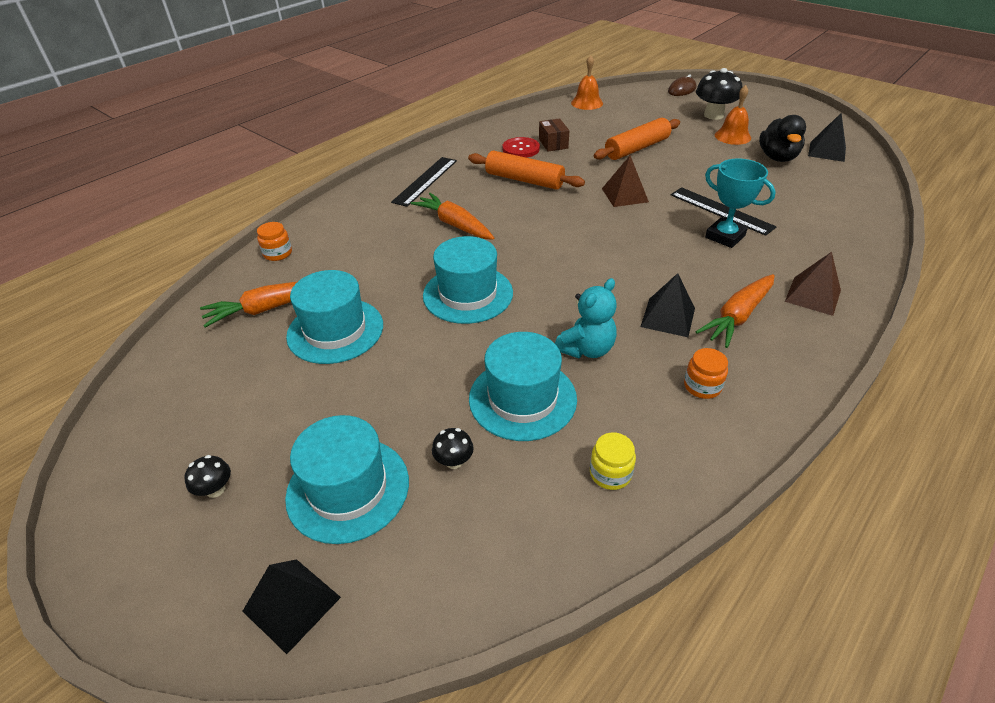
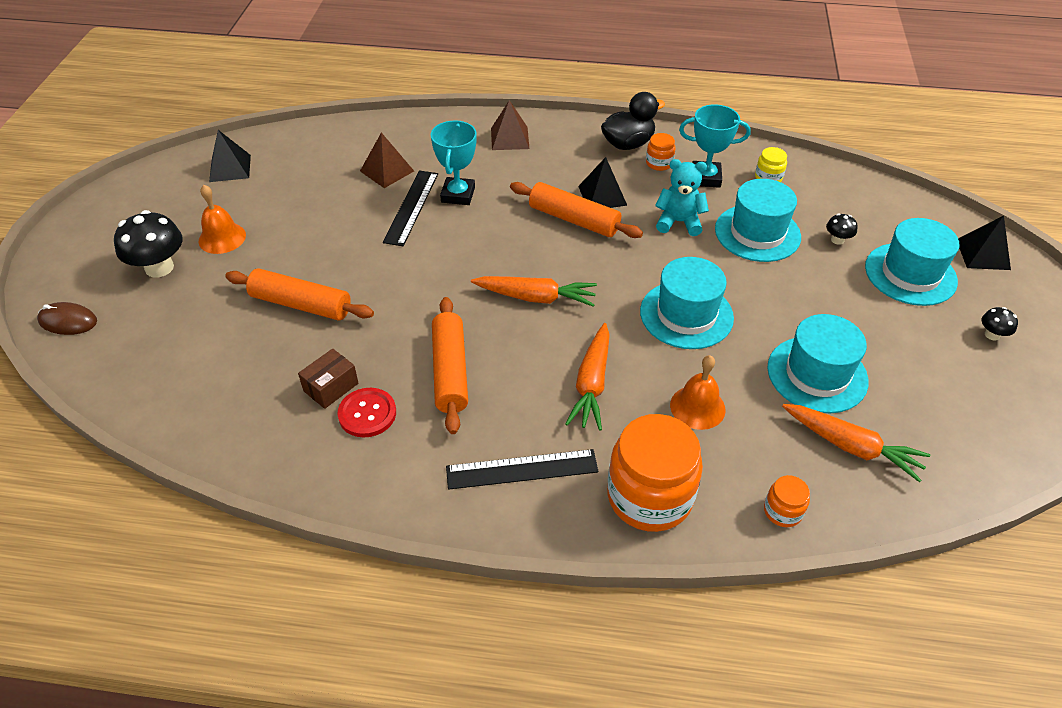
camera: 125 degrees left, 5 degrees up
orange bell [571,55,603,110] -> orange bell moved to [670,355,726,430]
brown pyramid [602,155,649,207] -> brown pyramid moved to [360,132,414,188]
orange carrot [696,274,775,348] -> orange carrot moved to [471,276,597,307]
black duck [759,115,806,162] -> black duck moved to [601,92,665,150]
none -> orange rolling pin [510,182,643,238]
none -> orange jar [607,414,703,532]
none -> turquoise trophy [679,104,751,188]

